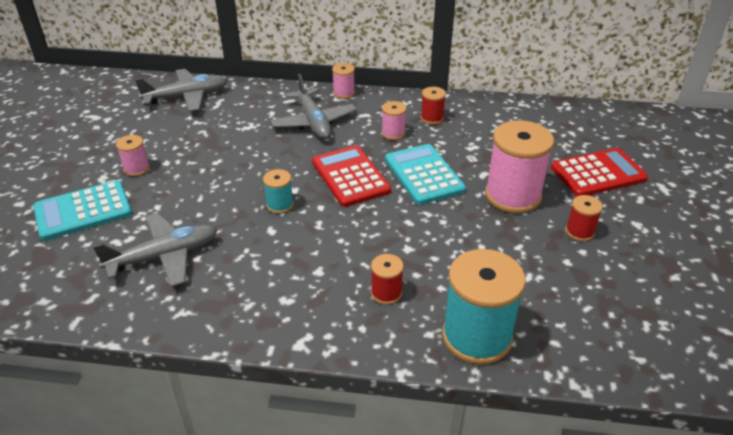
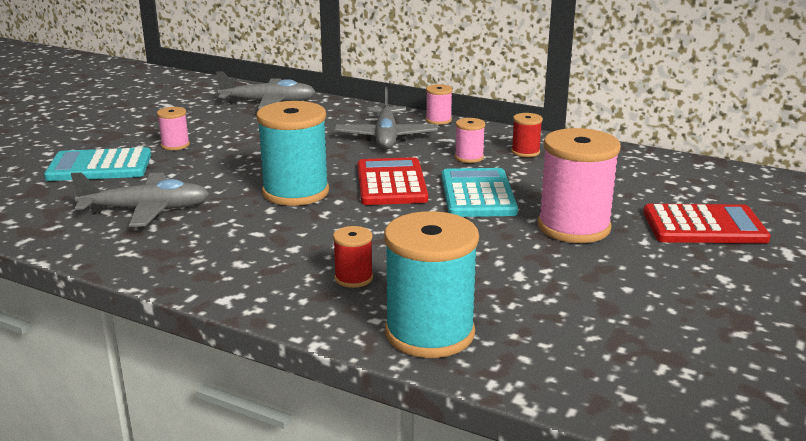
camera: 20 degrees right, 15 degrees down
turquoise spool [263,169,294,214] -> turquoise spool [256,101,329,206], size x2.09
red spool [566,195,603,241] -> none

